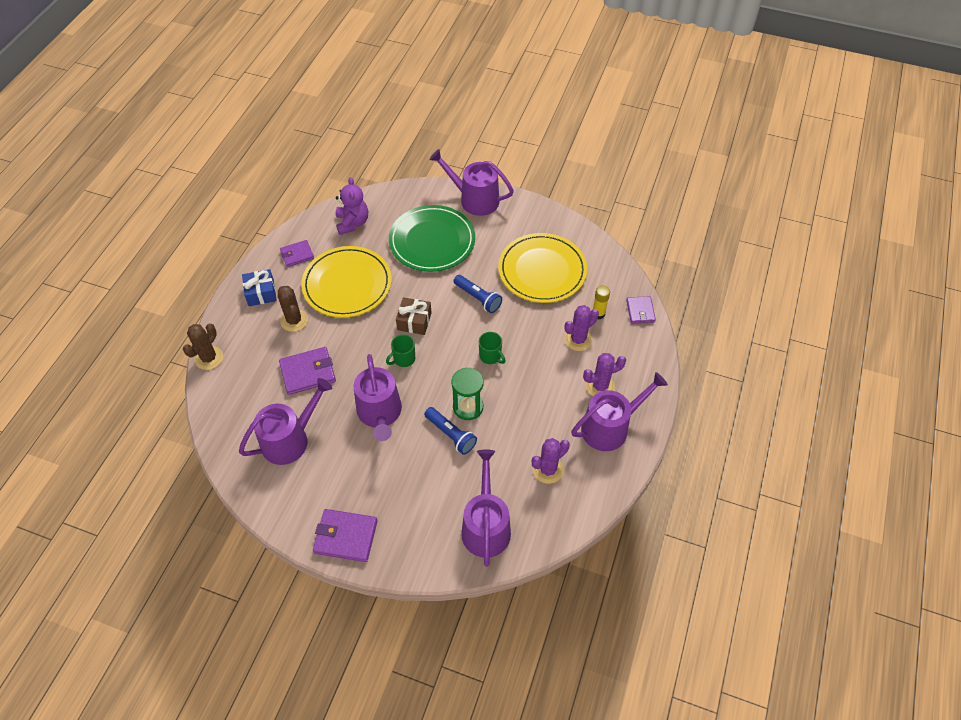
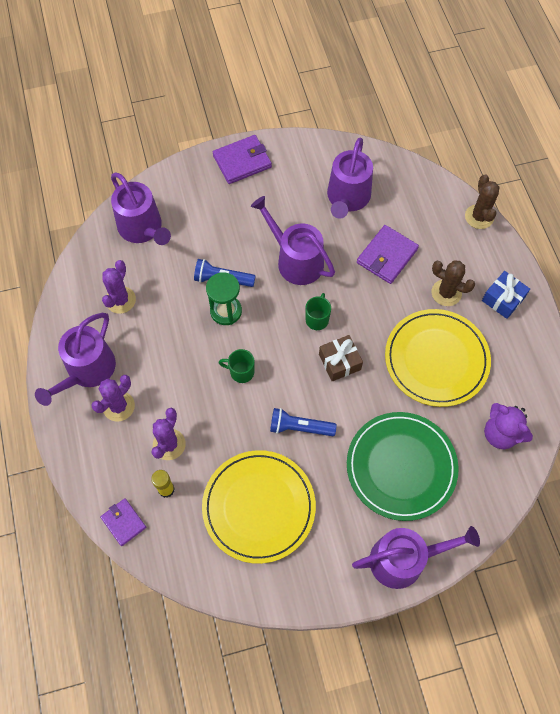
camera: 145 degrees right, 10 degrees up
purple wallet [280,240,314,267] -> none

